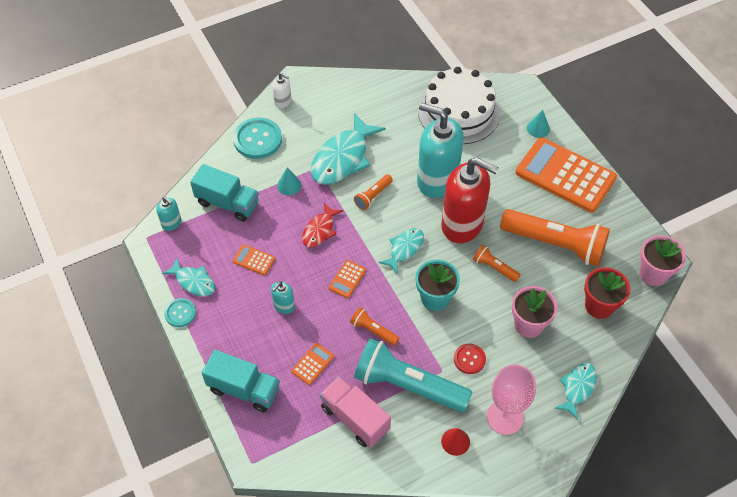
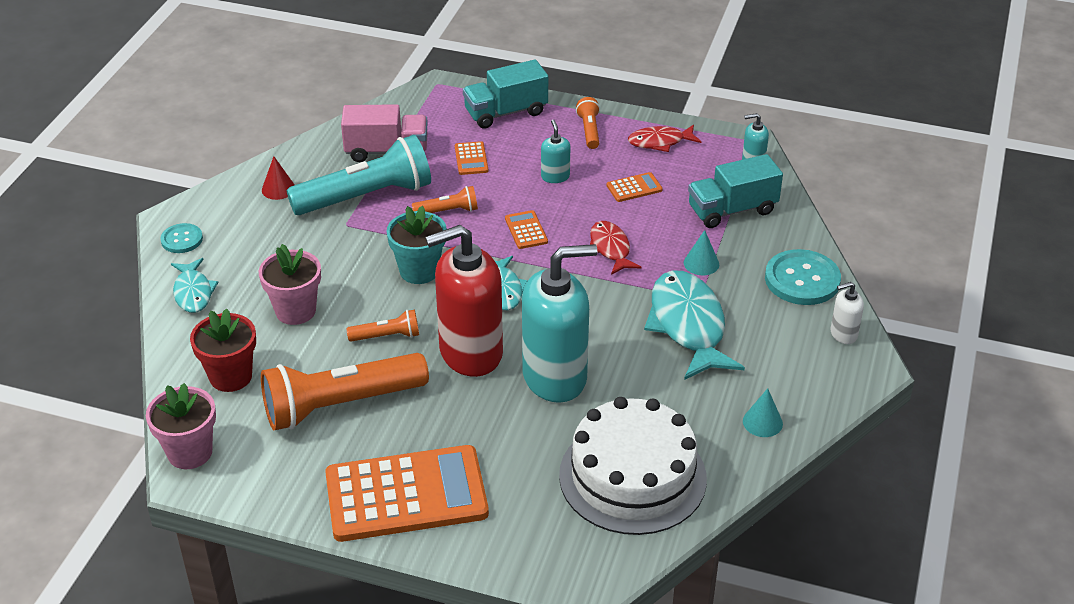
camera: 135 degrees right, 15 degrees down
turquoise fish [162,258,215,296] -> red fish [628,125,701,152]
turquoise button [164,298,196,327] -> turquoise button moved to [160,223,203,253]
orange flashlight [354,174,393,210] -> orange flashlight moved to [576,97,600,149]
red button [454,344,486,374] -> none
pink goblet [487,364,536,435] -> none
turquoise cone [527,110,550,138] -> turquoise cone moved to [743,388,783,437]

